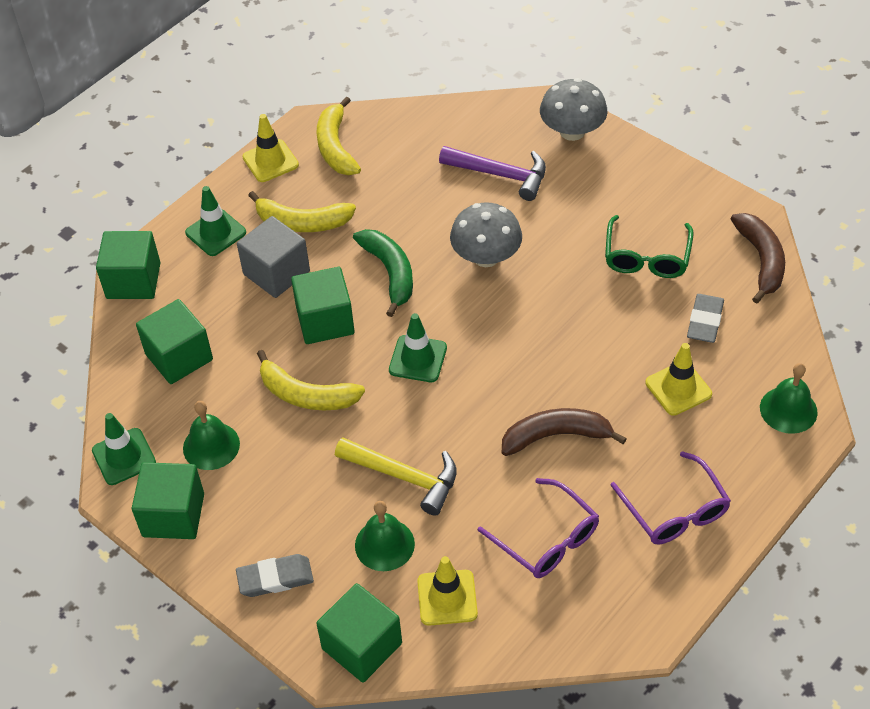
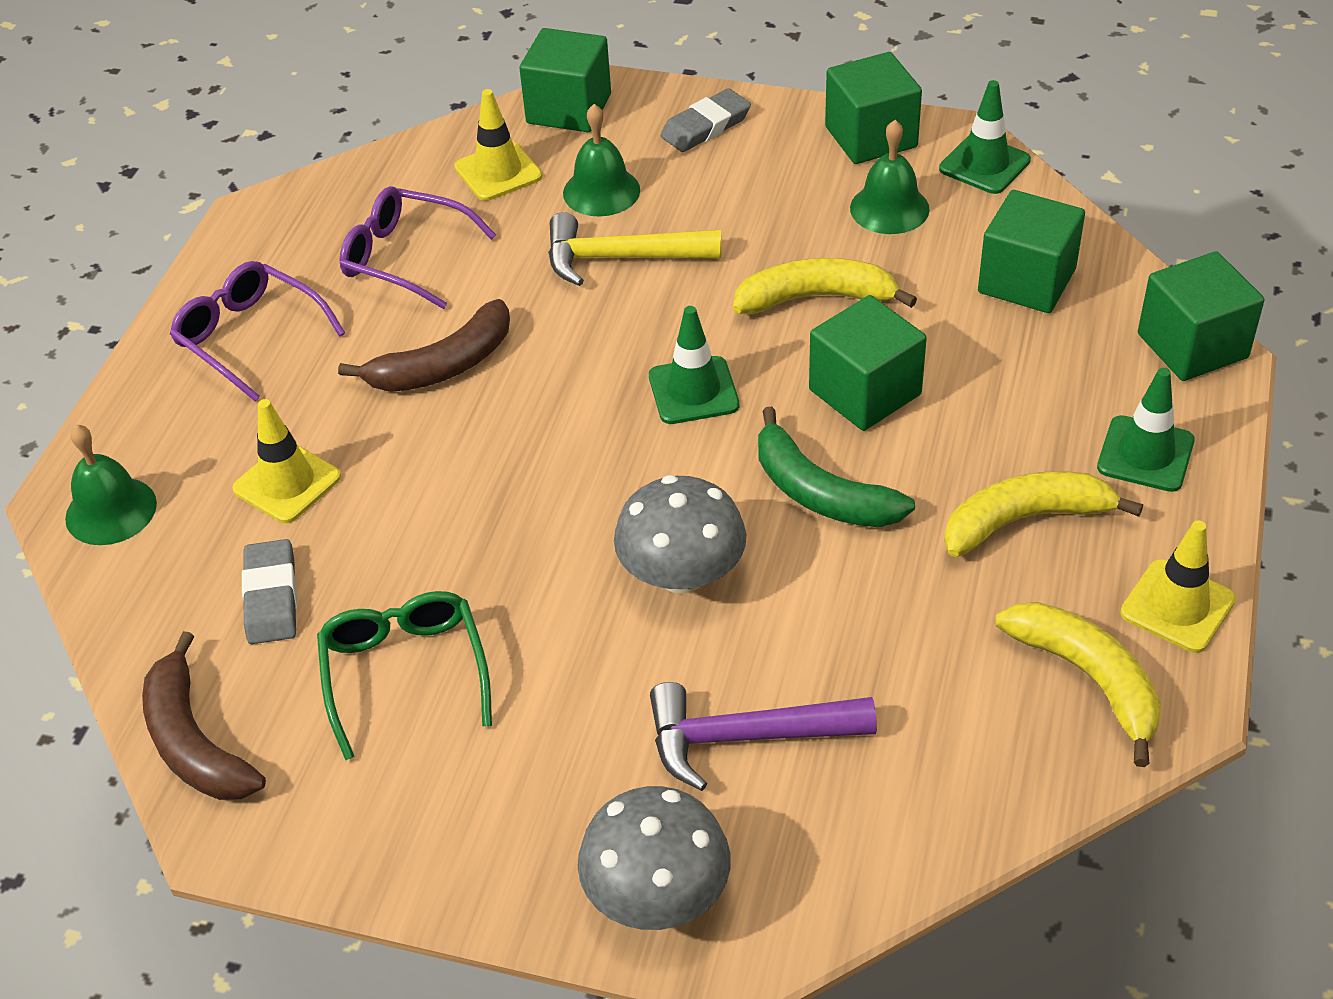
camera: 155 degrees right, 5 degrees down
grey cube [237,216,310,298] -> none

